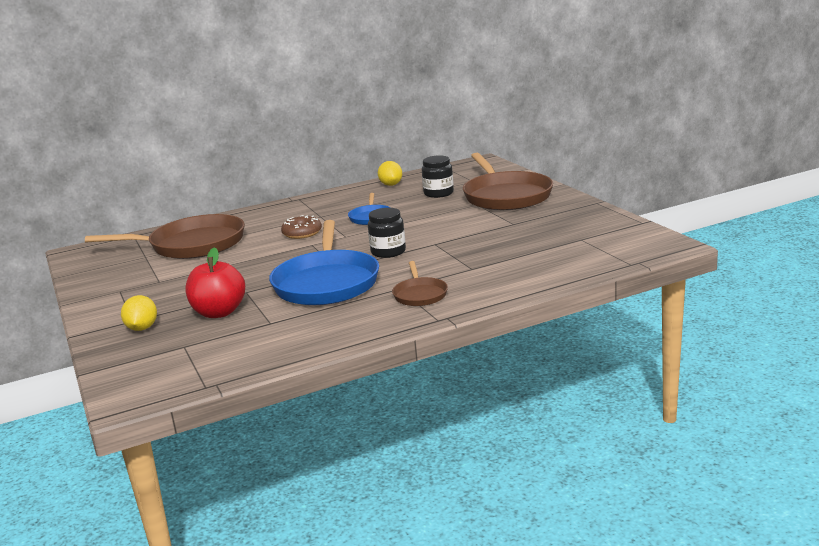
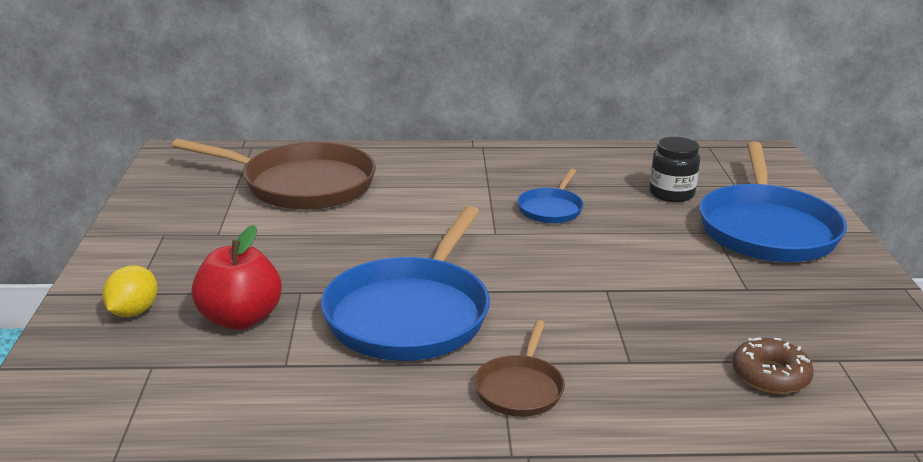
camera: 20 degrees right, 5 degrees up
brown donut [281,215,322,239] -> brown donut moved to [732,337,814,394]
black jar [368,208,406,258] -> none
yellow lemon [378,161,402,186] -> none
brown pan [463,153,553,210] -> blue pan [699,141,847,262]

